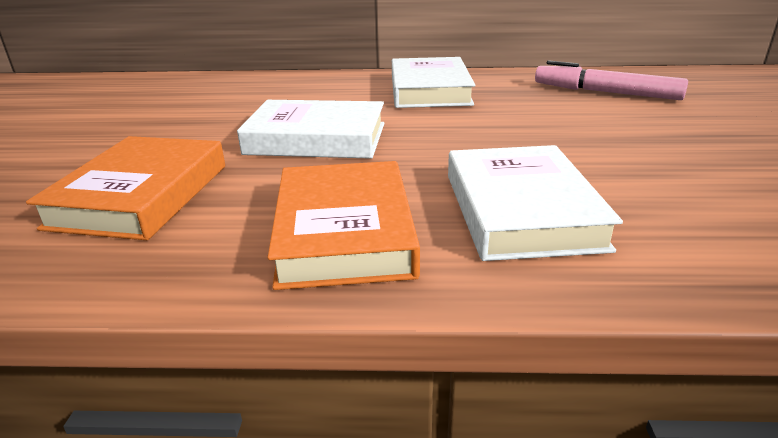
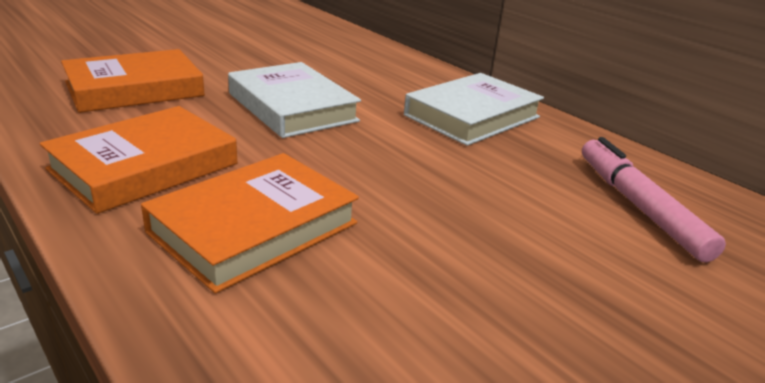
camera: 45 degrees right, 0 degrees up
white book [448,145,623,261] -> orange book [141,153,359,294]

